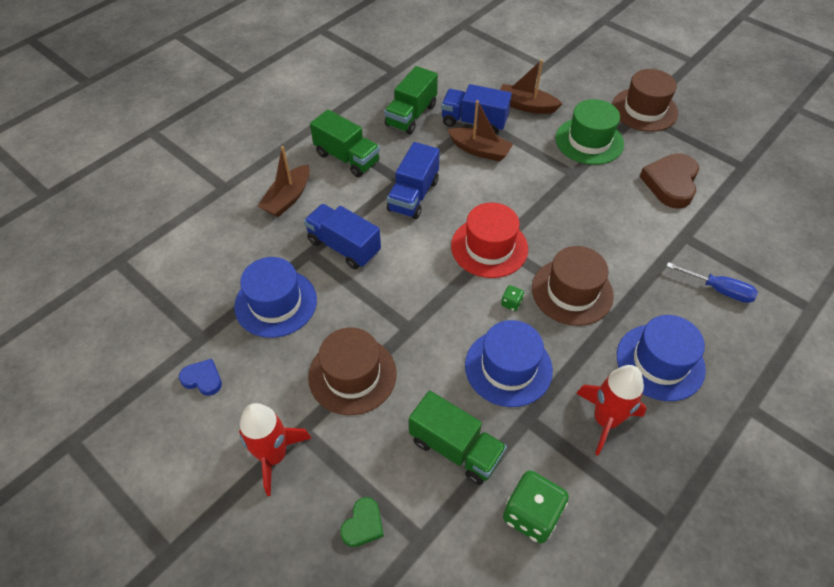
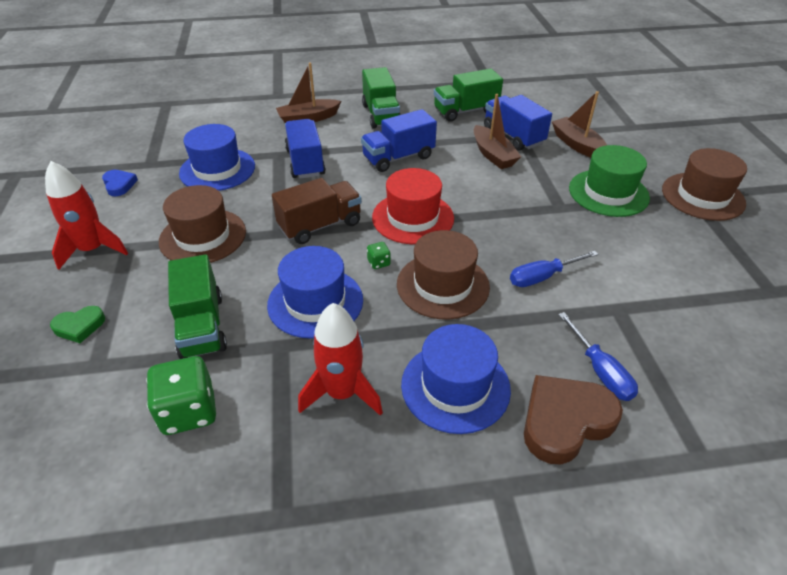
camera: 40 degrees right, 10 degrees down
brown heart [639,153,699,209] -> brown heart moved to [524,375,623,464]
none -> brown truck [272,178,362,244]
none -> blue screwdriver [510,251,598,287]

